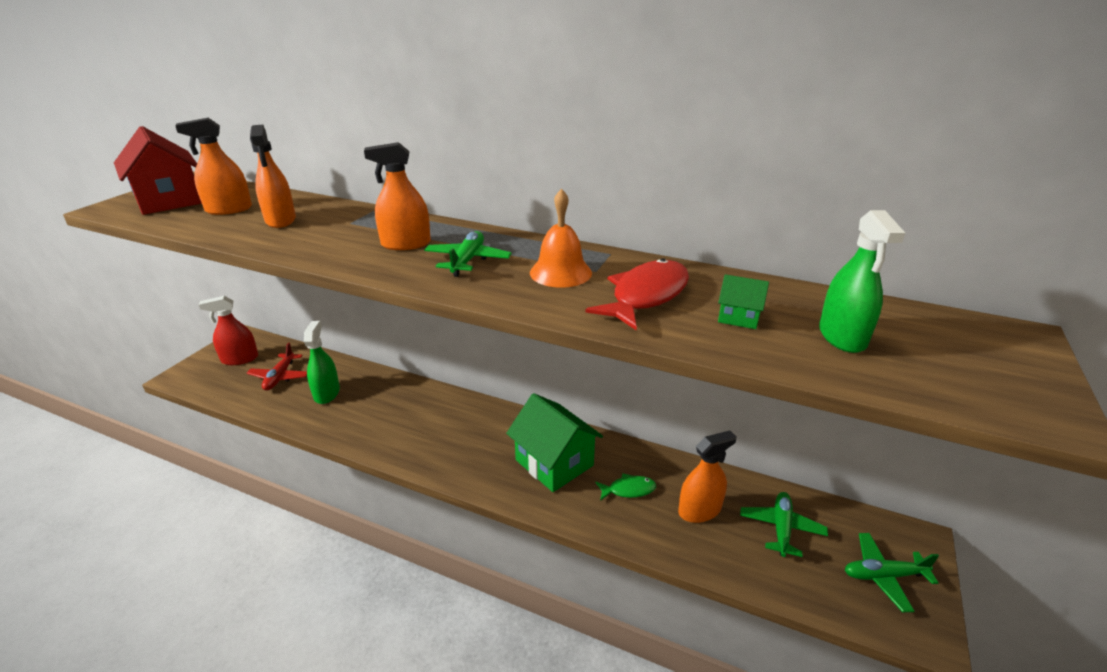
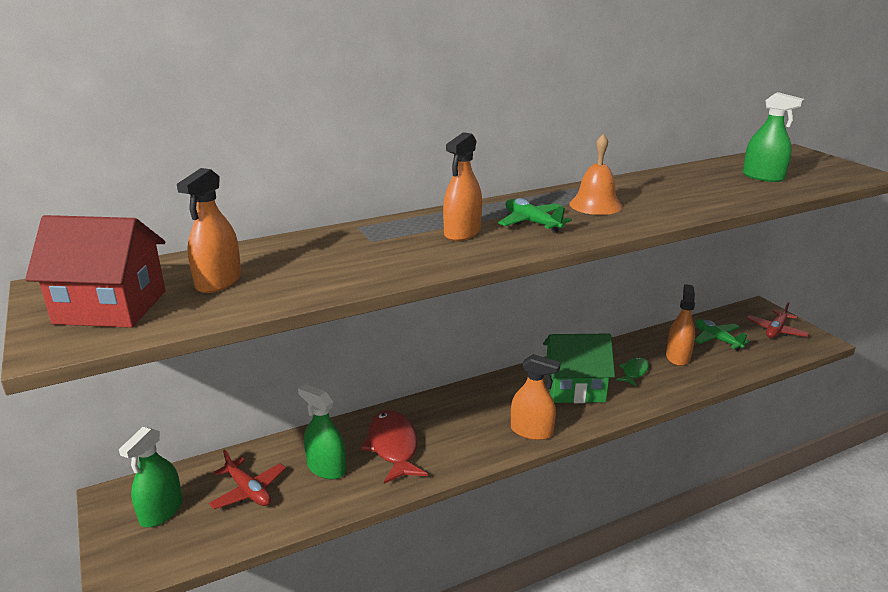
camera: 50 degrees left, 5 degrees down
red spray bottle [199,296,258,365] -> green spray bottle [119,427,183,527]
orange spray bottle [250,125,296,228] -> orange spray bottle moved to [511,354,561,440]
red fish [585,258,689,330] -> red fish moved to [361,410,428,484]
green house [718,274,769,329] -> none
green plane [845,533,939,612] -> red plane [746,302,809,338]

